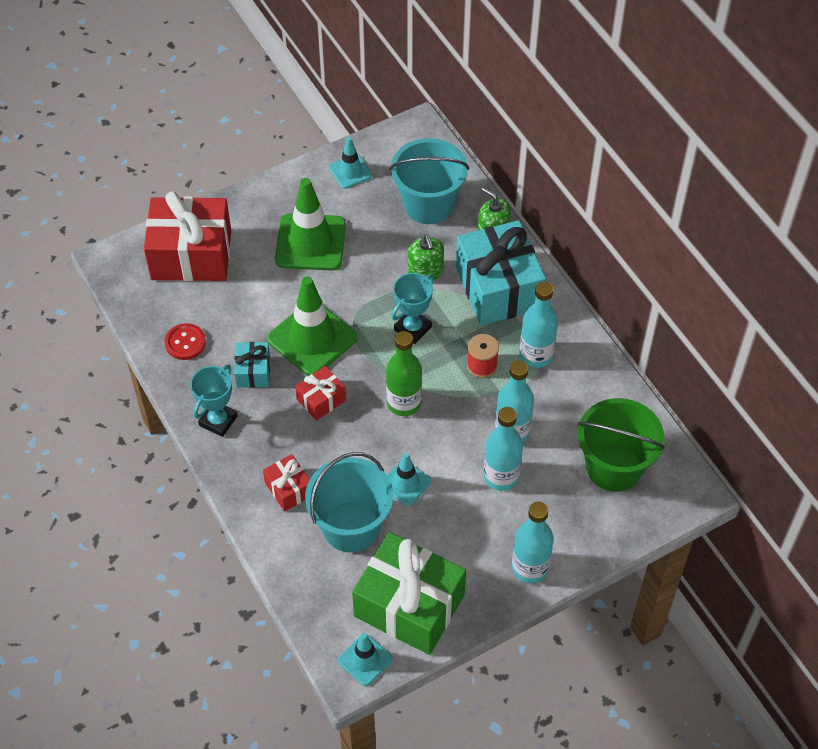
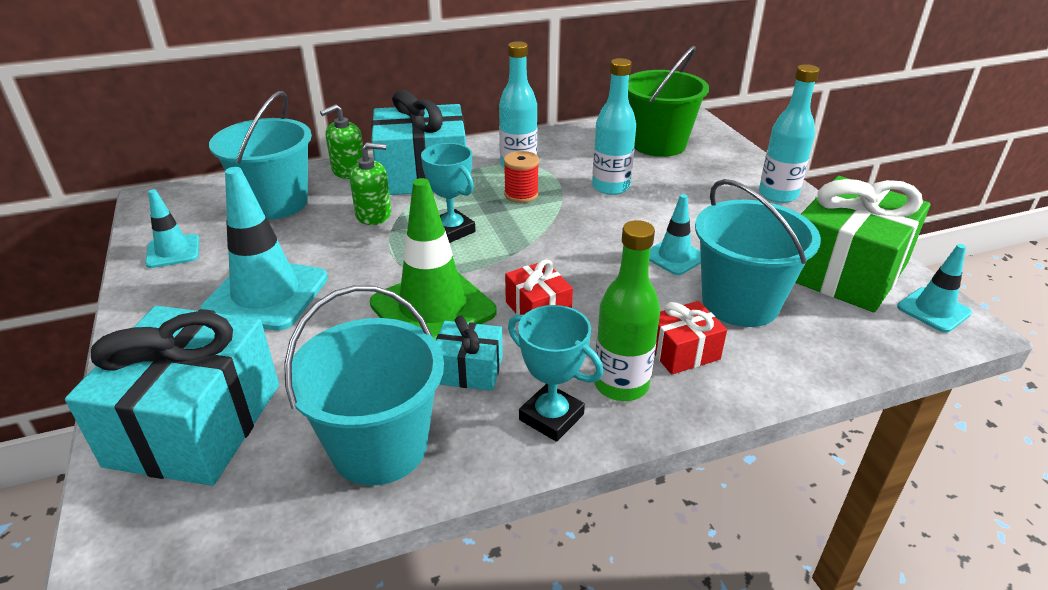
camera: 80 degrees left, 20 degrees down
red gift [144,191,231,281] -> turquoise gift [65,306,279,486]
red button [164,323,206,360] -> turquoise bucket [284,285,444,485]
green traffic cone [275,178,346,271] -> turquoise traffic cone [200,167,328,331]
green bottle [386,331,422,416] -> green bottle moved to [594,220,660,401]
turquoise bottle [484,407,523,491] -> none

